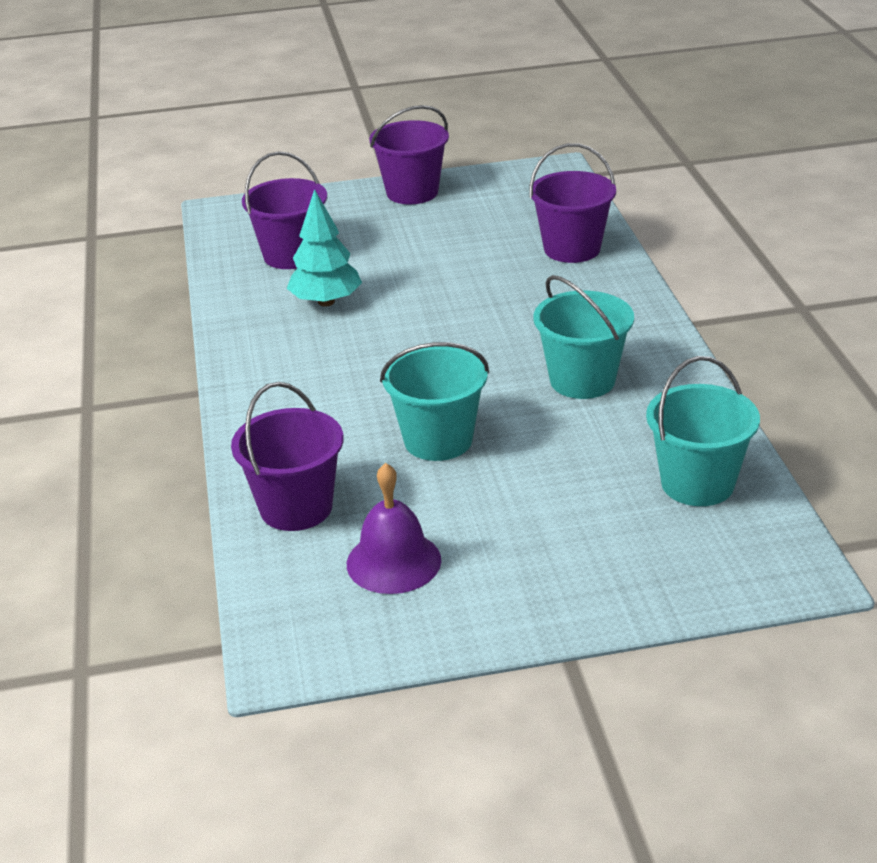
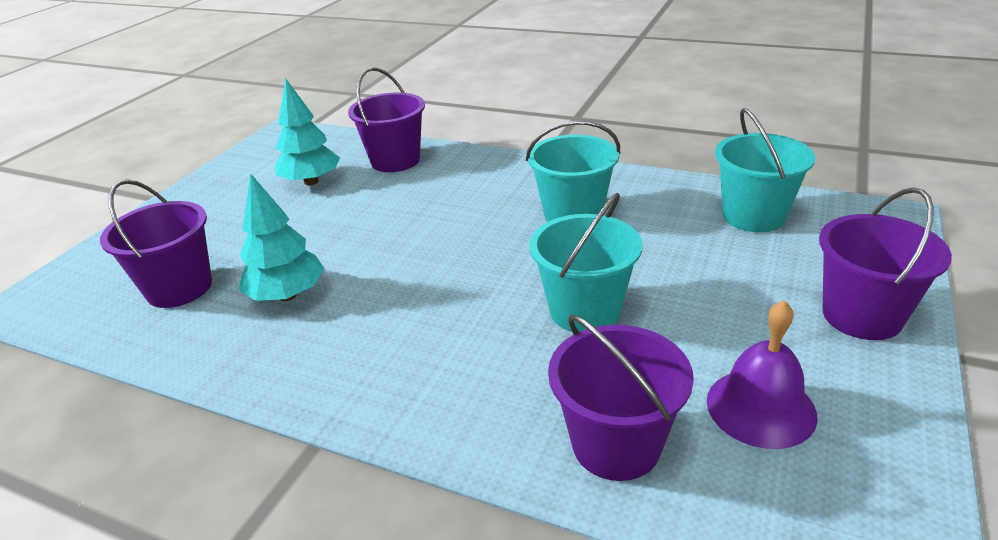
camera: 55 degrees left, 0 degrees up
purple bucket [369,105,449,204] -> purple bucket moved to [819,187,952,340]
none -> turquoise tree [275,78,340,185]

